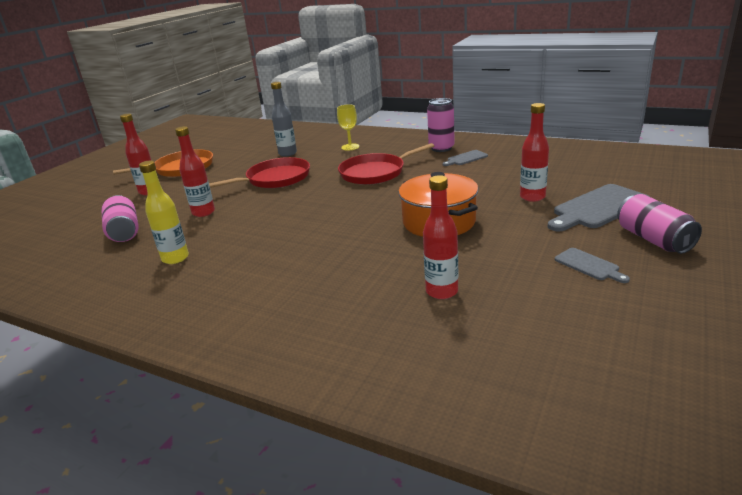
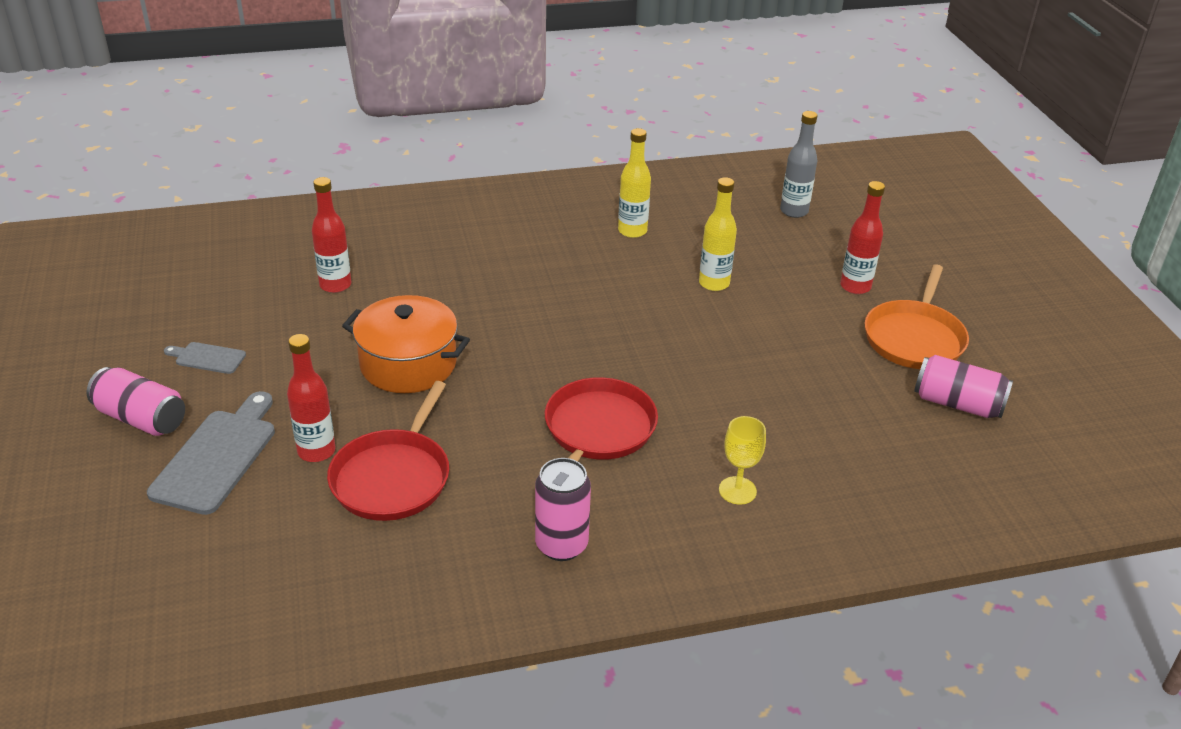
camera: 135 degrees right, 10 degrees up
pink can [101,195,139,242] -> pink can moved to [914,355,1013,418]
red bottle [175,126,215,217] -> yellow bottle [699,177,737,291]
red pan [209,157,310,188] -> red pan moved to [327,381,449,521]
grey bottle [271,82,297,156] -> grey bottle moved to [780,111,817,218]
grey cutting board [442,150,488,166] -> none

